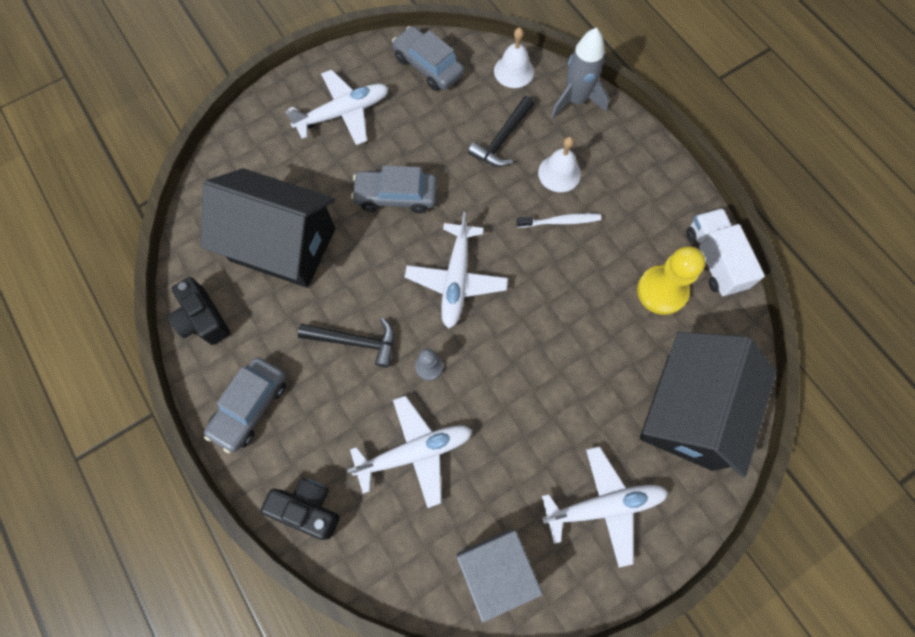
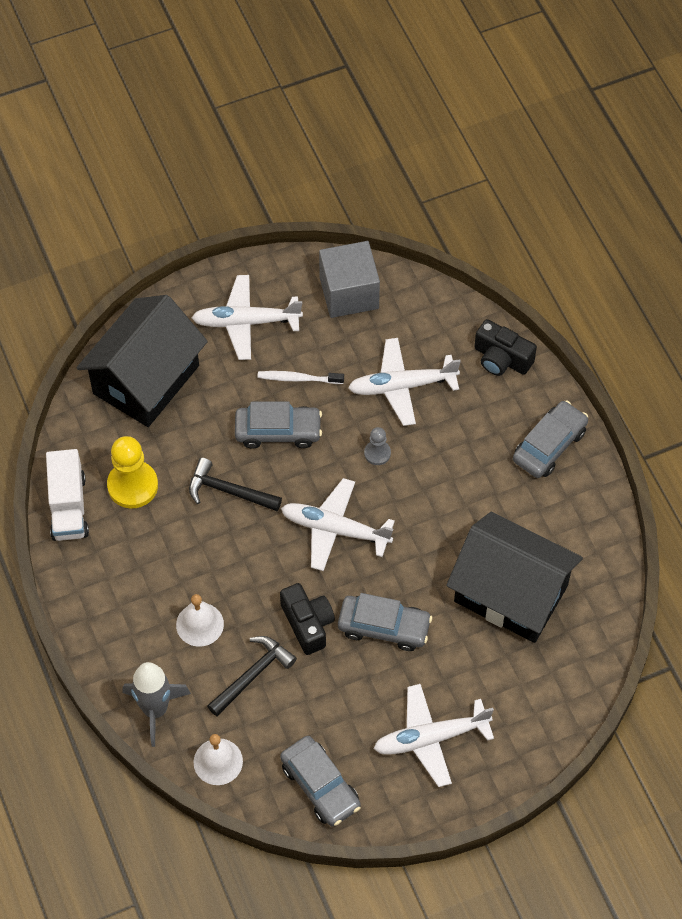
camera: 170 degrees left, 10 degrees down
black camera [167,277,230,345] -> black camera moved to [280,583,335,655]
black hammer [298,318,394,368] -> black hammer moved to [189,458,282,511]
white plane [405,212,508,329] -> white plane turned 90 degrees counterclockwise [281,478,395,571]
white toothbrush [516,213,601,228] -> white toothbrush moved to [258,371,344,384]
none -> grey car [235,401,322,449]

